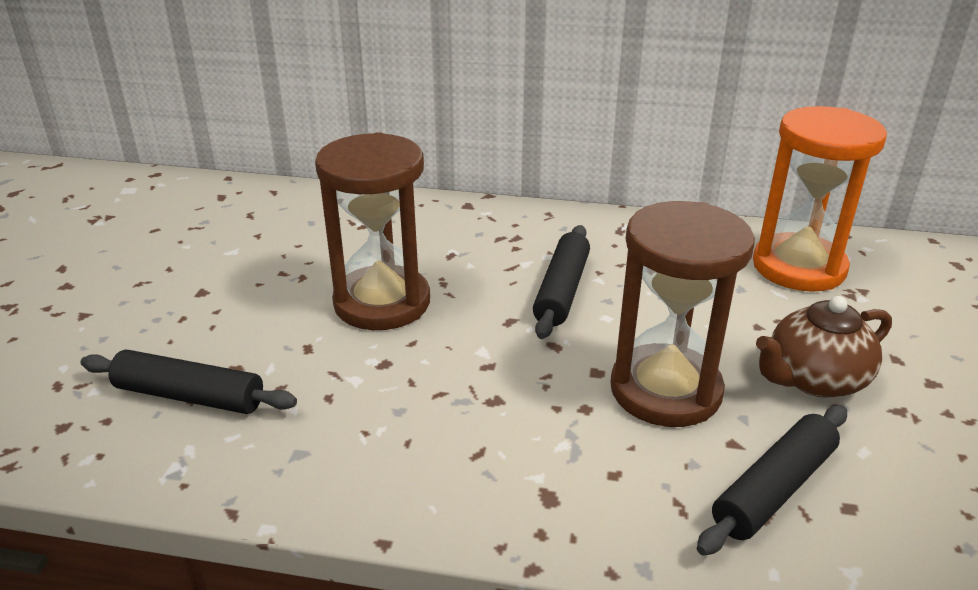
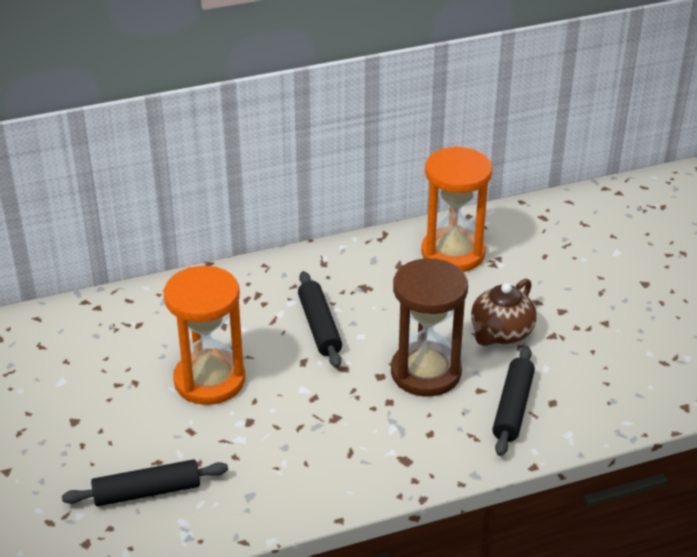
camera: 30 degrees left, 5 degrees up
brown hourglass [315,132,430,330] -> orange hourglass [164,266,245,405]

